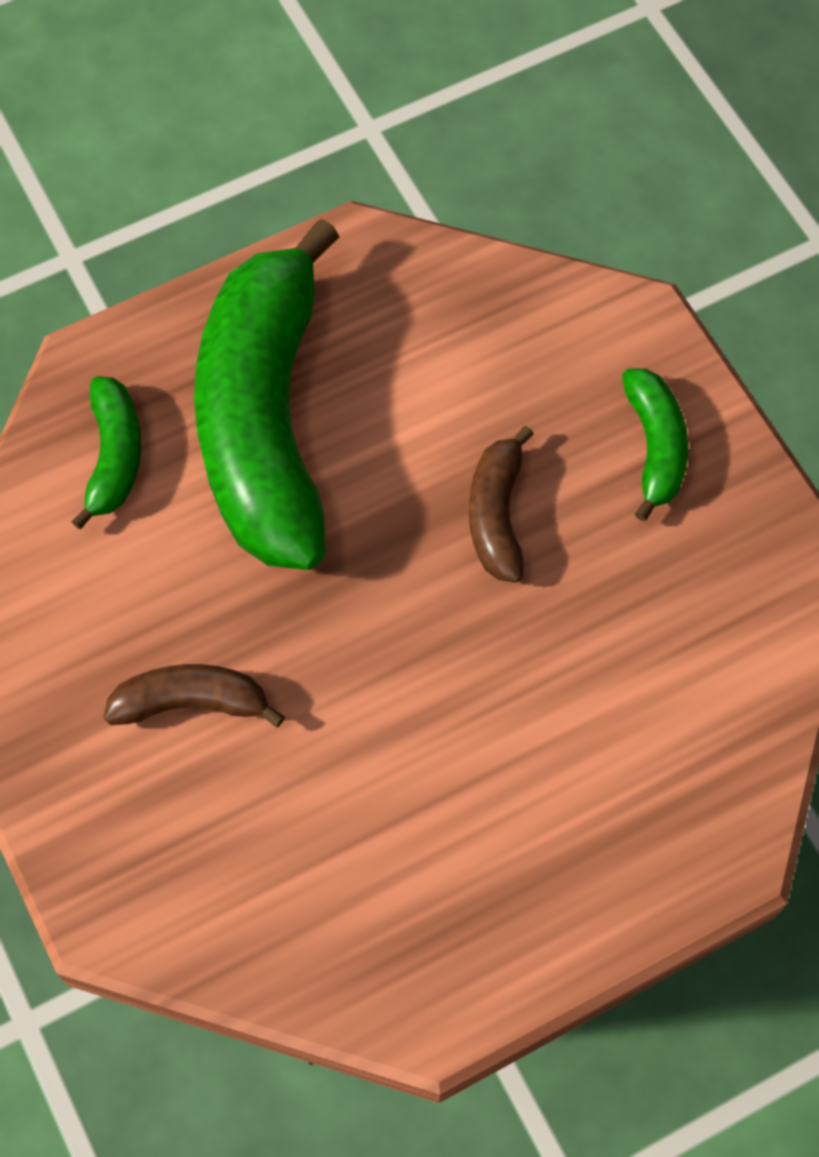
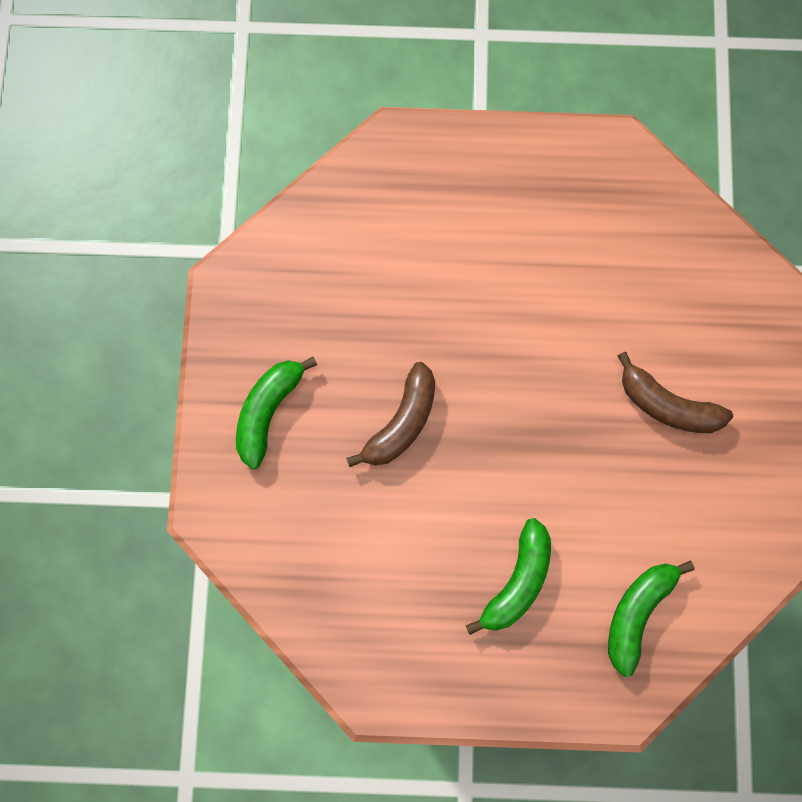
camera: 150 degrees left, 10 degrees up
green banana [194,218,340,570] -> green banana [466,518,551,635], size x0.43

